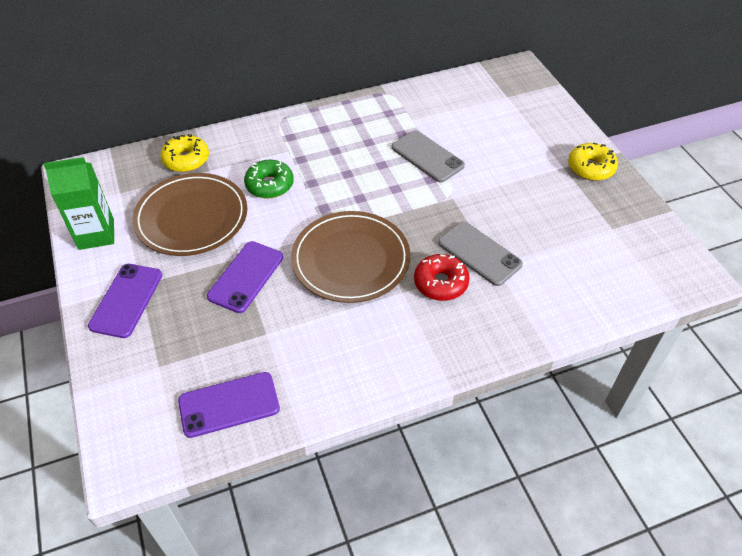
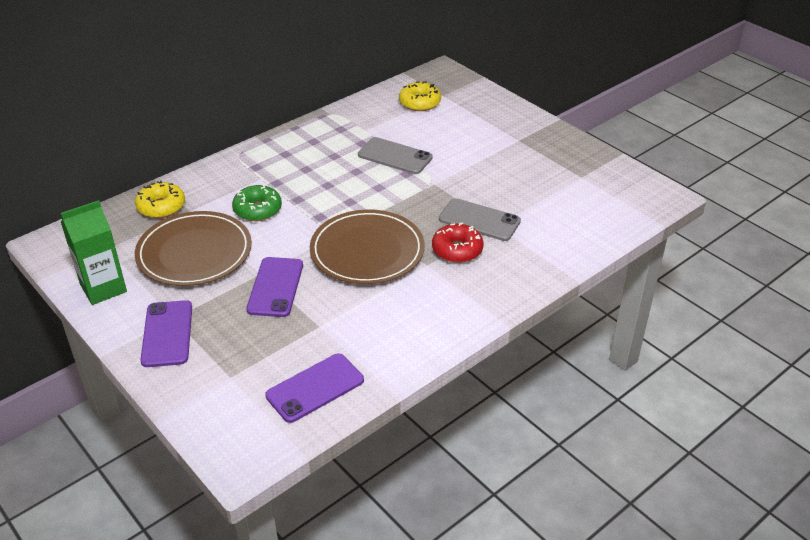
camera: 20 degrees left, 10 degrees down
yellow donut [568,143,618,181] -> yellow donut moved to [399,81,441,111]

